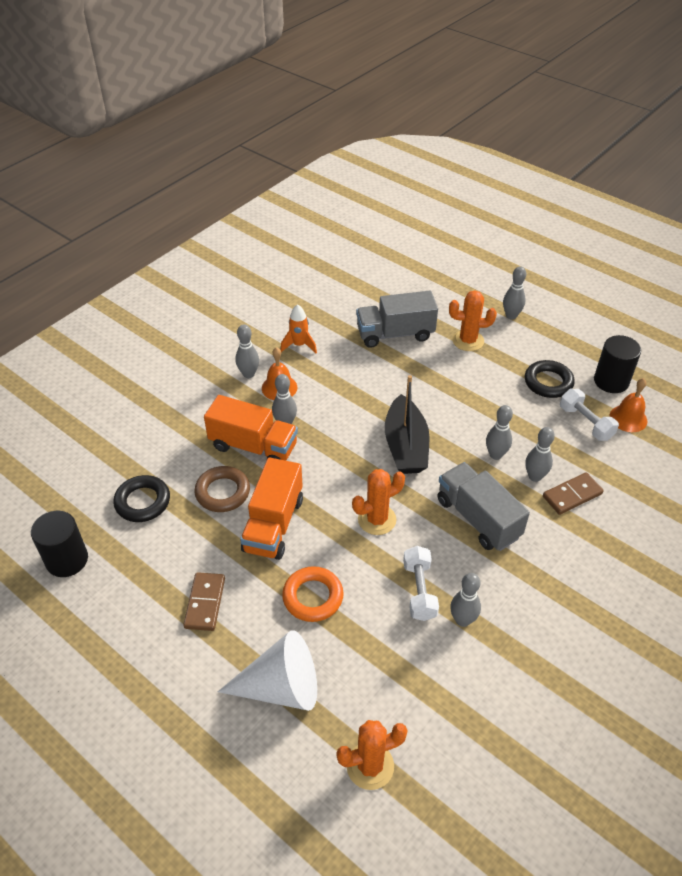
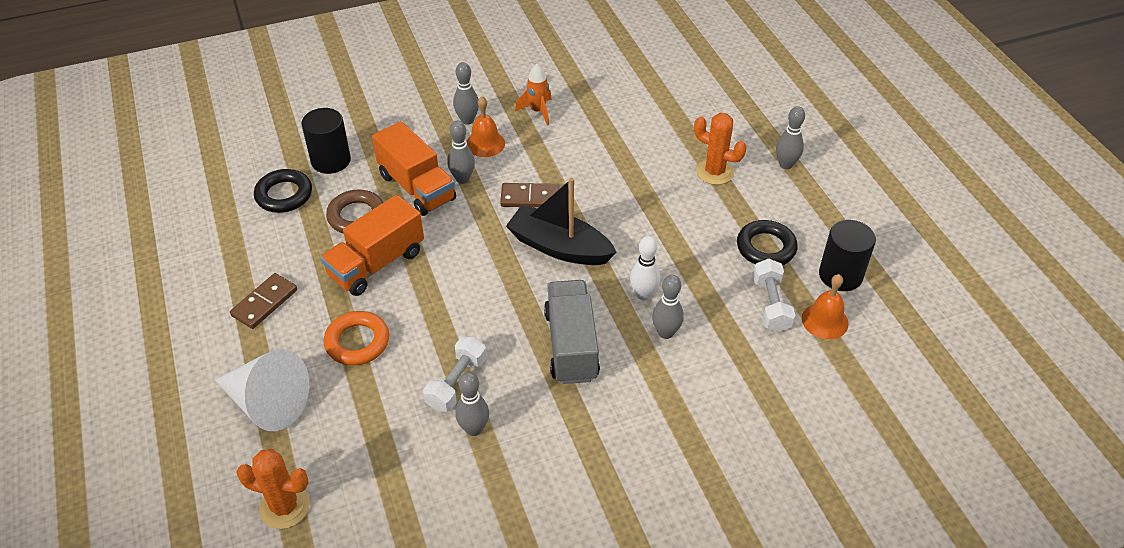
camera: 30 degrees right, 0 degrees up
black cylinder [31,511,88,577] -> black cylinder moved to [302,108,351,174]
orange cactus [352,469,405,535] -> none
grey truck [356,291,438,348] -> none
black boat [385,375,429,474] -> black boat turned 90 degrees clockwise [506,178,617,265]
grey bowling pin [486,405,513,460] -> white bowling pin [630,236,660,300]
brown domino [543,472,604,515] -> brown domino moved to [500,183,559,207]

